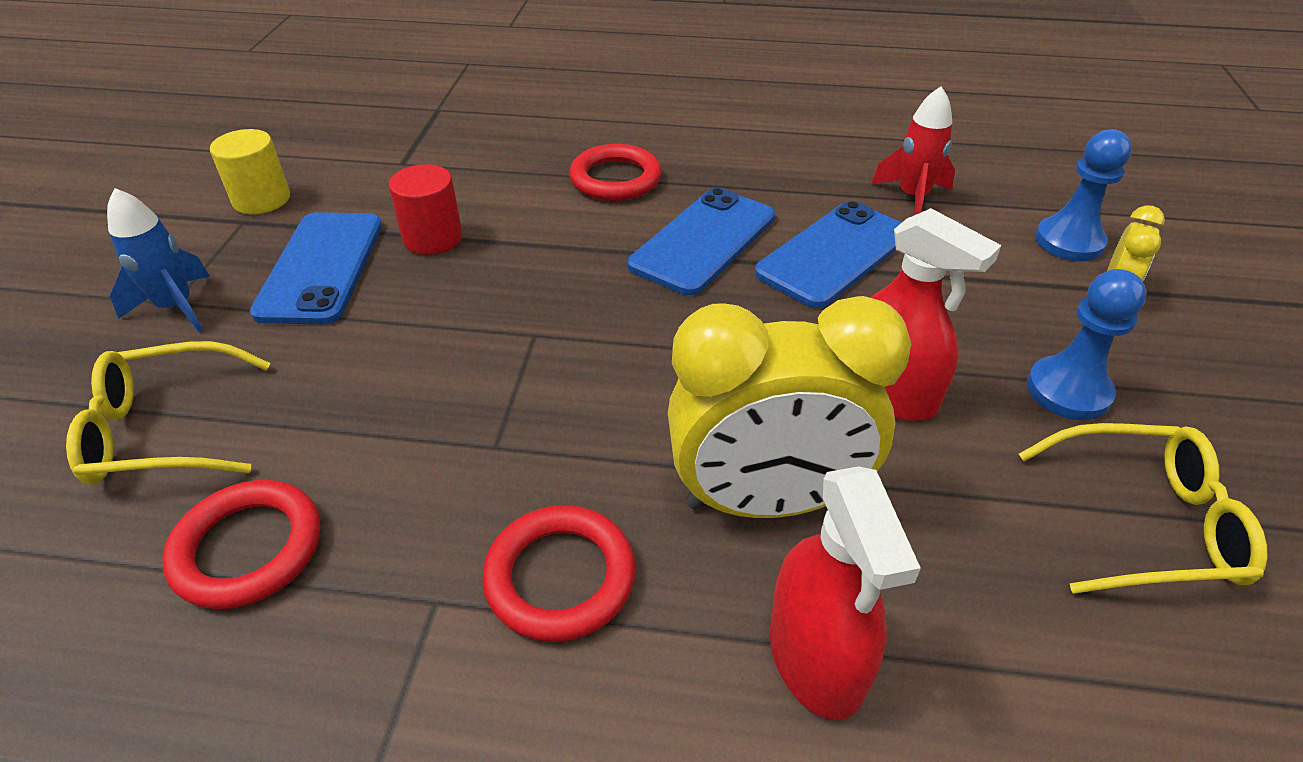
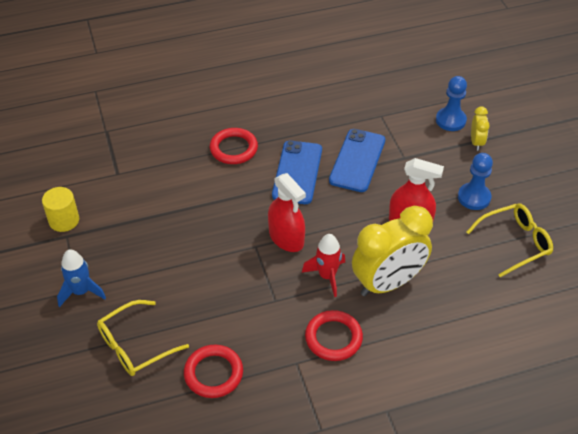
camera: 25 degrees left, 5 degrees up
blue phone [250,212,382,324] -> none
red cylinder [388,164,462,255] -> none
red spray bottle [770,466,921,720] -> red spray bottle moved to [268,173,306,252]
red rocket [871,86,955,215] -> red rocket moved to [302,234,345,297]

